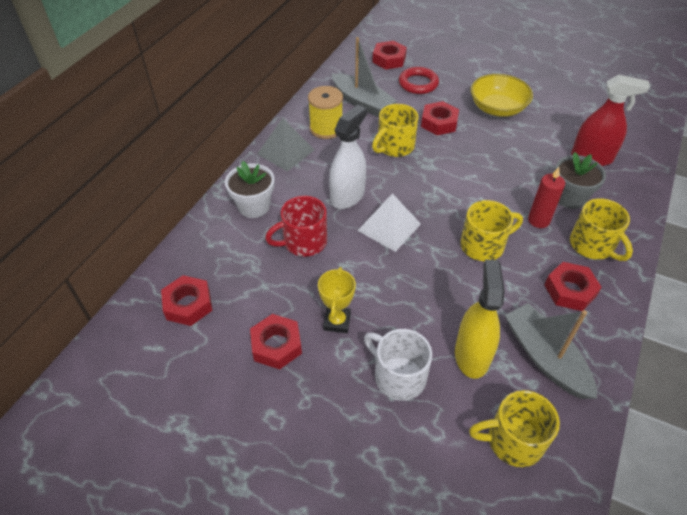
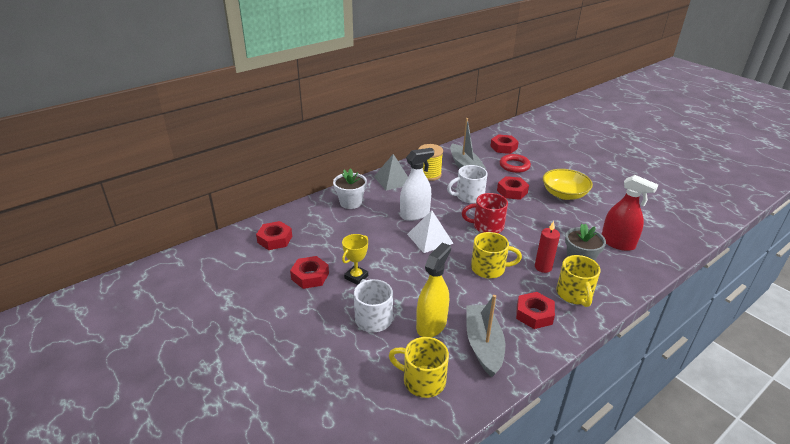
camera: 25 degrees right, 15 degrees down
red mug [265,196,327,257] -> red mug moved to [462,193,508,233]
yellow mug [372,104,418,157] -> white mug [447,165,488,203]

